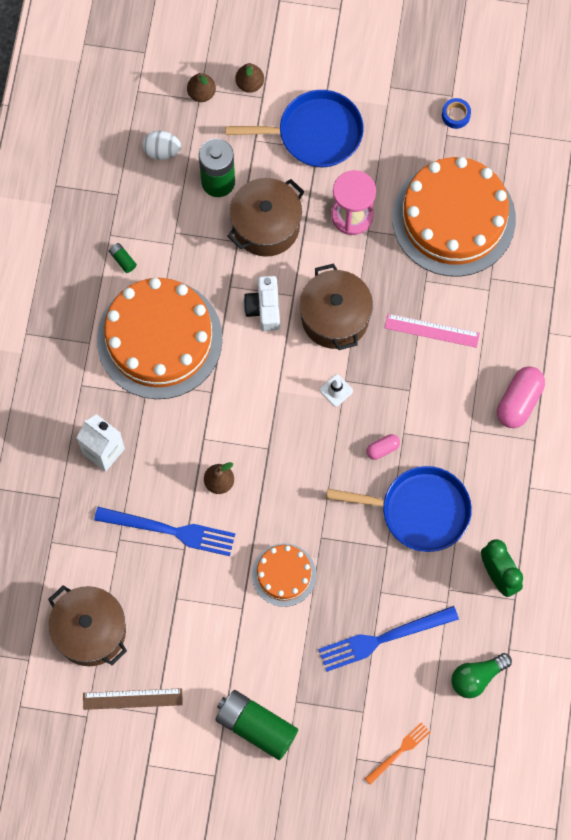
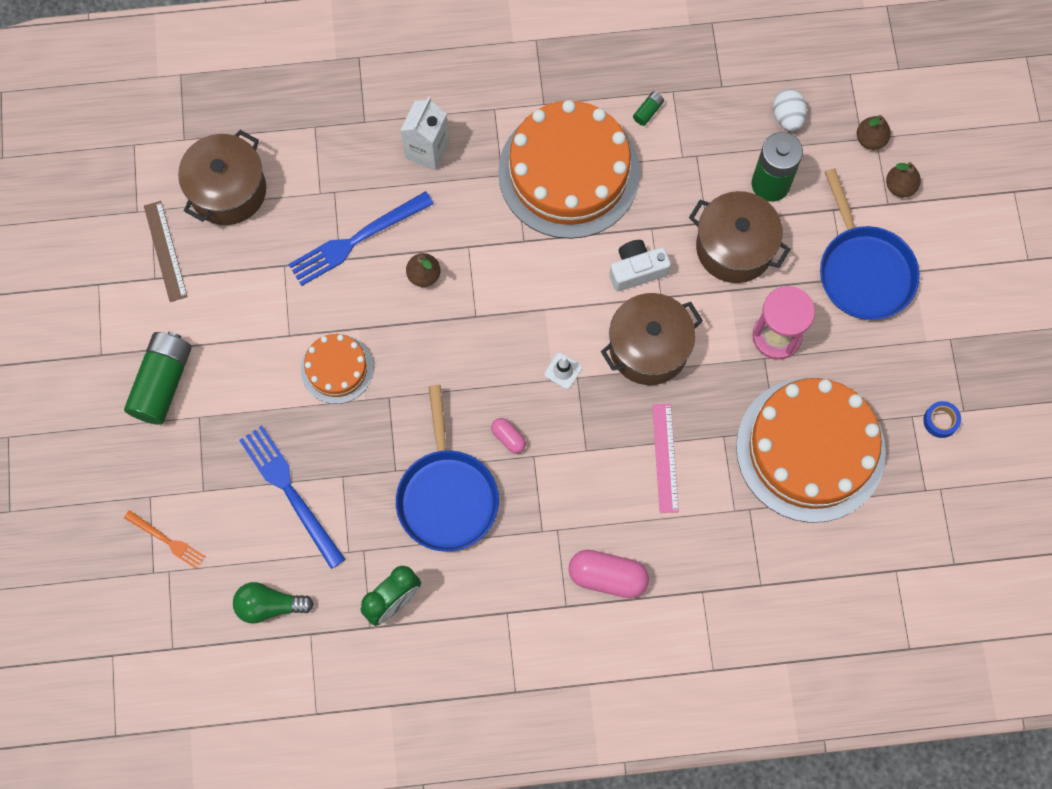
camera: 75 degrees right, 0 degrees up
blue fork [94,507,235,556] -> blue fork turned 60 degrees clockwise [288,191,434,286]
green light bulb [451,653,512,698] -> green light bulb turned 45 degrees counterclockwise [233,582,314,624]

